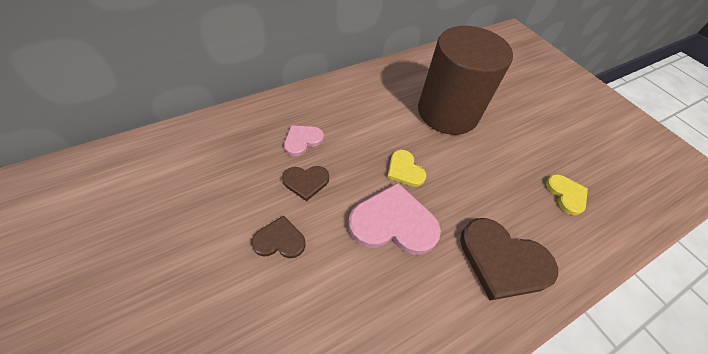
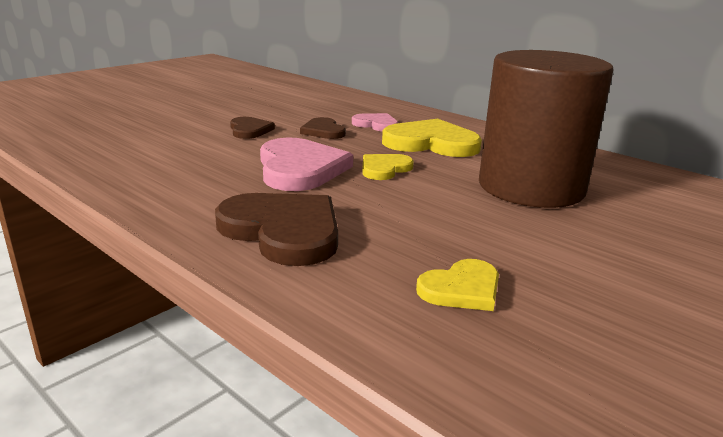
camera: 75 degrees right, 30 degrees down
brown heart [460,218,558,301] -> brown heart turned 120 degrees clockwise [215,193,338,266]
none -> yellow heart [382,119,482,157]

